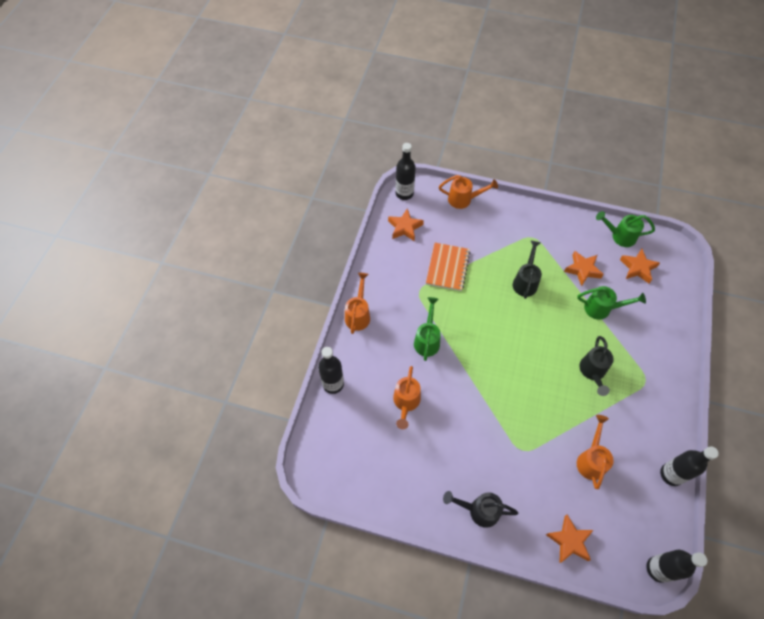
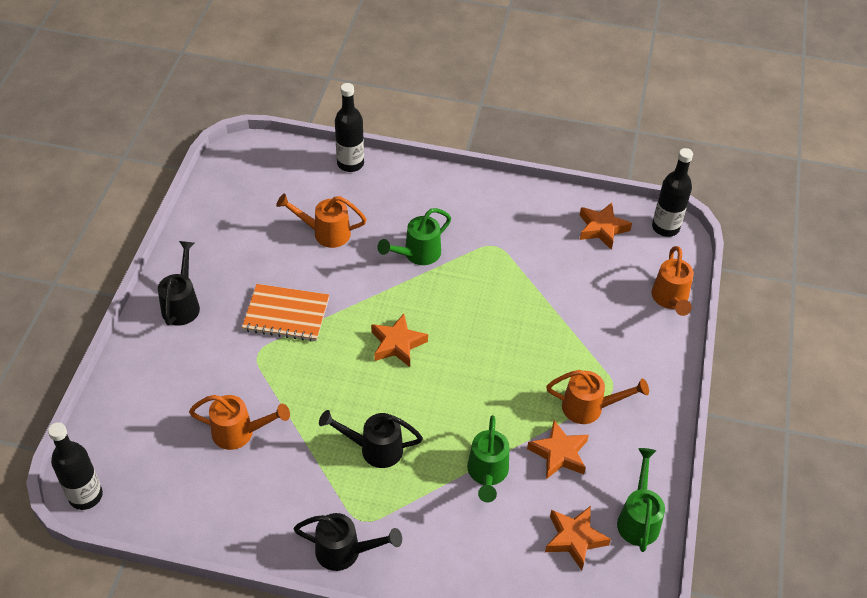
camera: 85 degrees right, 10 degrees down
orange watering can [345,273,370,334] -> orange watering can moved to [546,370,649,424]
green watering can [414,297,441,361] -> green watering can turned 135 degrees clockwise [377,208,451,265]
orange notebook [426,243,470,291] -> orange notebook moved to [242,284,329,342]
black watering can [513,241,542,299] -> black watering can moved to [294,513,402,571]
orange star [546,515,593,563] -> orange star moved to [371,314,428,367]
black bottle [660,446,719,486] -> none

